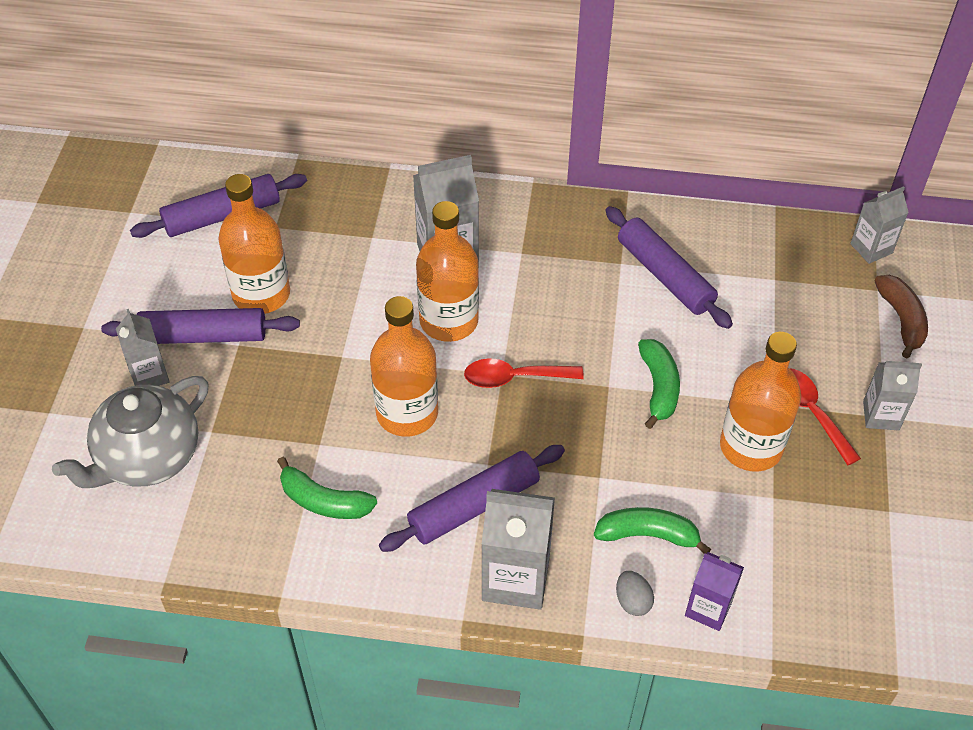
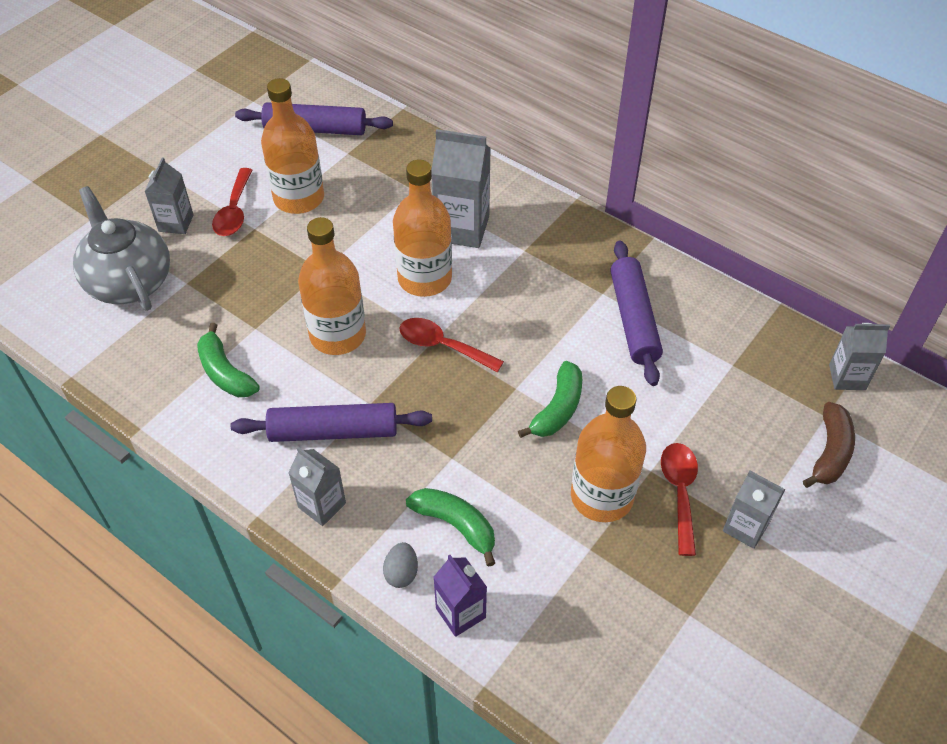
camera: 30 degrees right, 0 degrees up
grey teapot [52,376,208,488] -> grey teapot turned 75 degrees clockwise [73,186,170,311]
purple rolling pin [101,308,300,344] -> red spoon [212,168,253,236]
grey carton [482,489,555,610] -> grey carton [288,447,346,526], size x0.61

